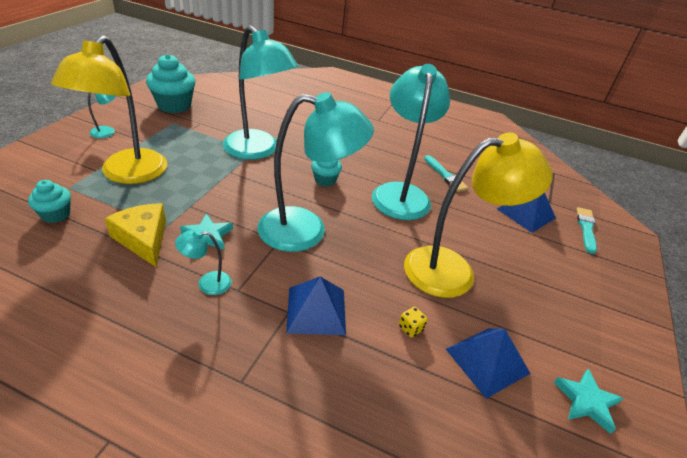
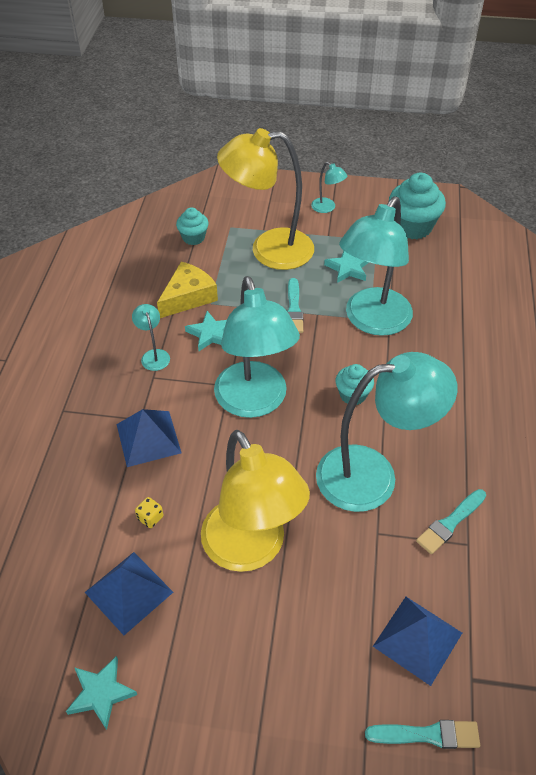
camera: 80 degrees right, 10 degrees up
none -> turquoise brush [287,278,303,333]
none -> turquoise star [324,251,369,283]

